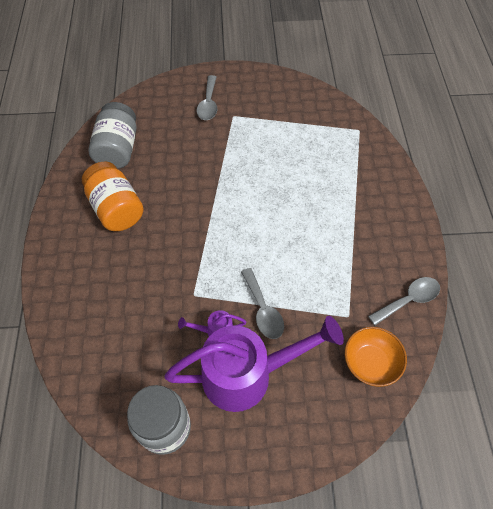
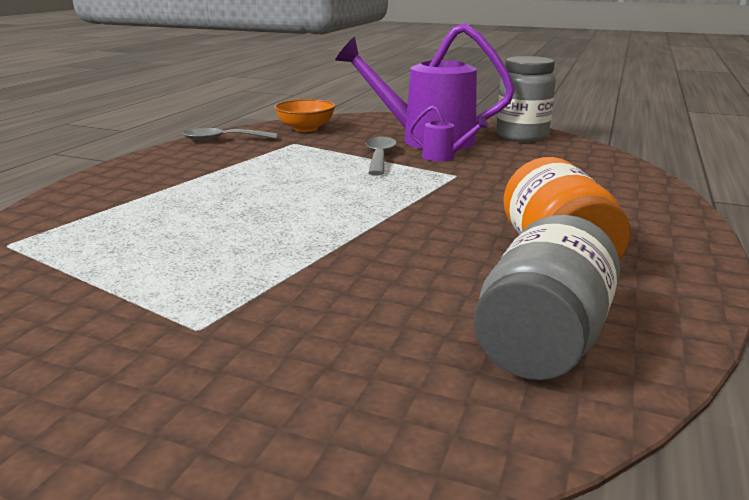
camera: 155 degrees left, 35 degrees down
grey spoon [197,75,217,120] -> none

